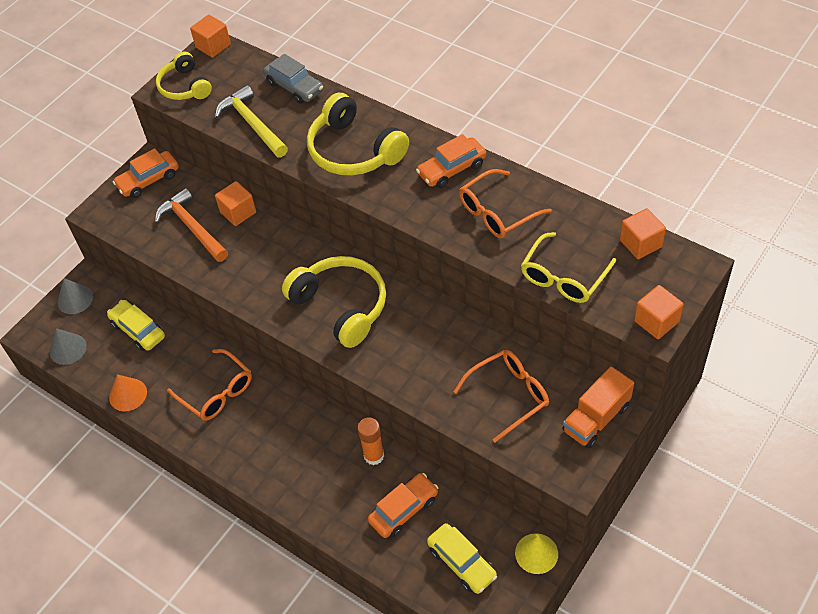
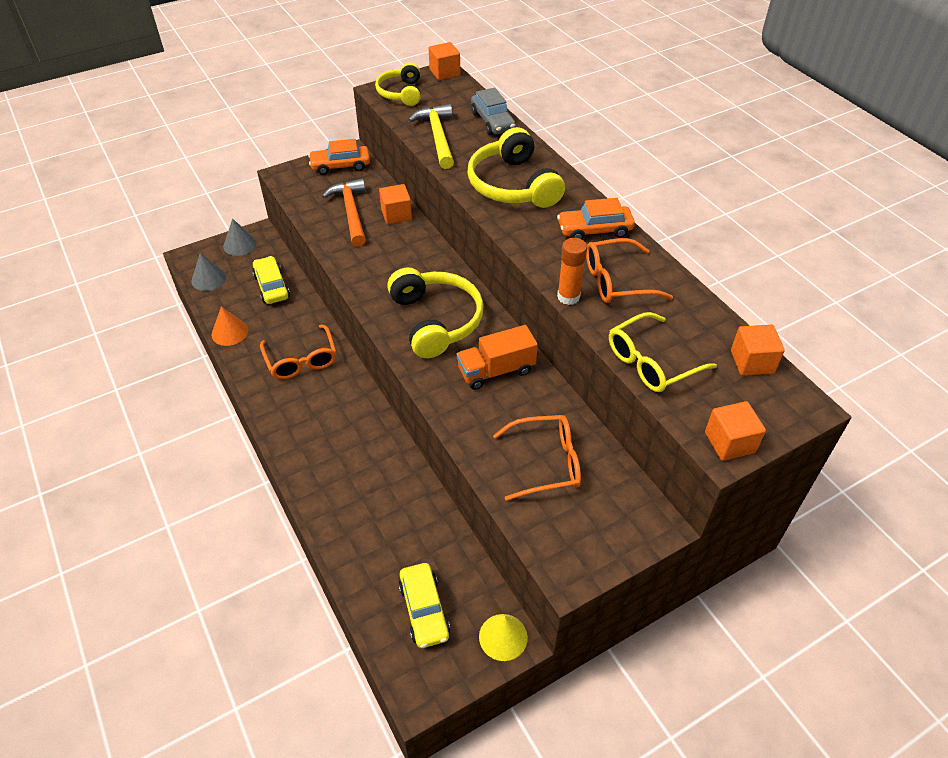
camera: 20 degrees right, 5 degrees down
orange glue stick [357,417,384,465] -> orange glue stick moved to [557,238,587,305]
orange car [368,473,439,538] -> none
orange truck [563,366,634,449] -> orange truck moved to [457,325,538,390]

